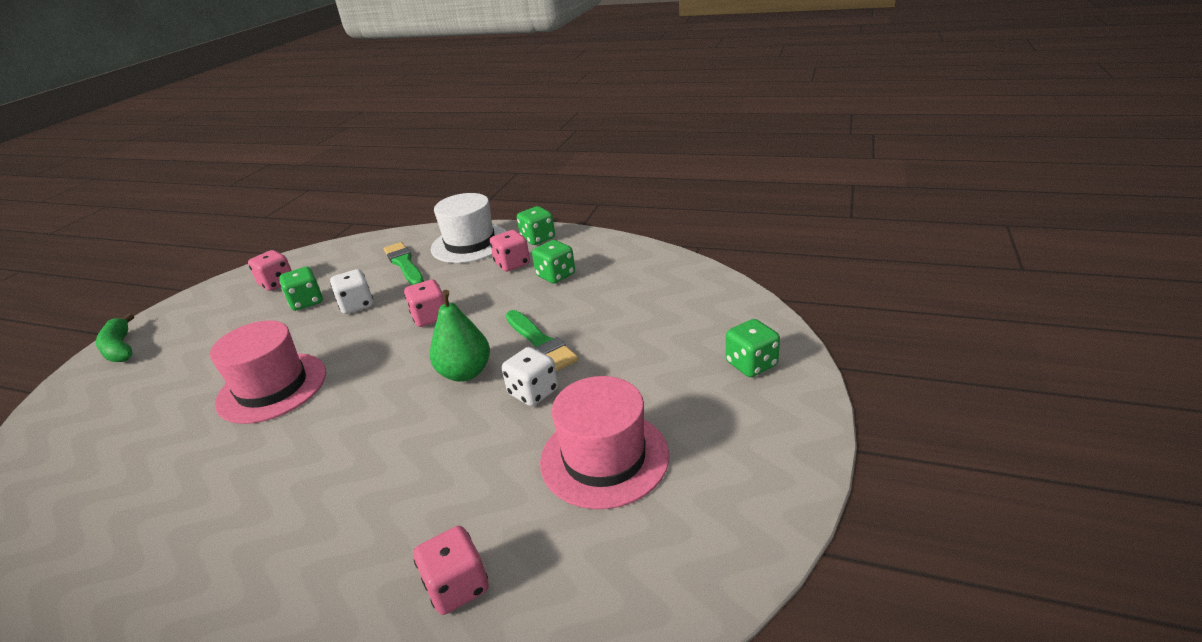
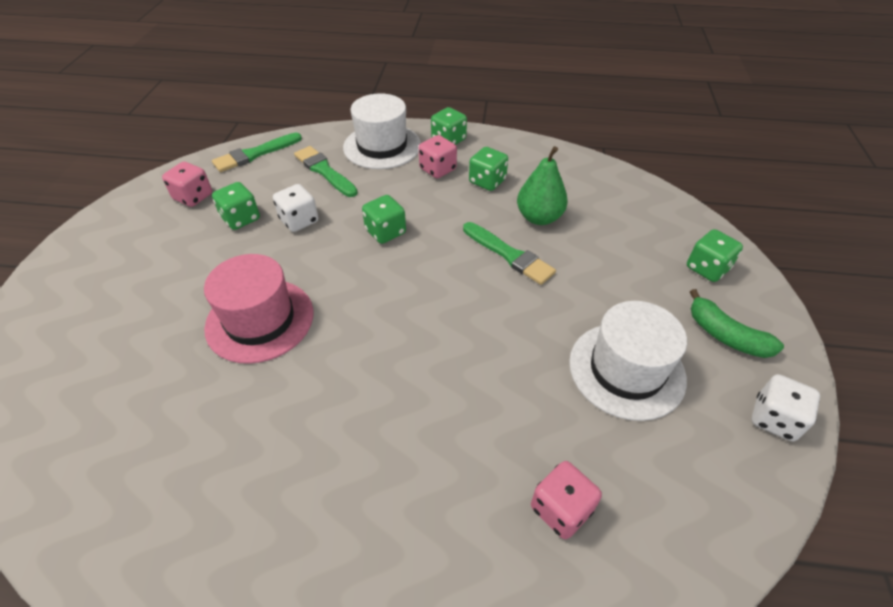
camera: 15 degrees left, 15 degrees up
green banana [96,314,134,362] -> green banana moved to [690,289,784,358]
pink dice [404,279,445,327] -> green dice [362,195,406,244]
green pear [430,290,490,382] -> green pear moved to [517,146,568,225]
white dice [502,347,558,406] -> white dice moved to [752,374,820,441]
pink hat [540,376,669,509] -> white hat [569,301,687,421]
none -> green brush [212,132,302,172]

